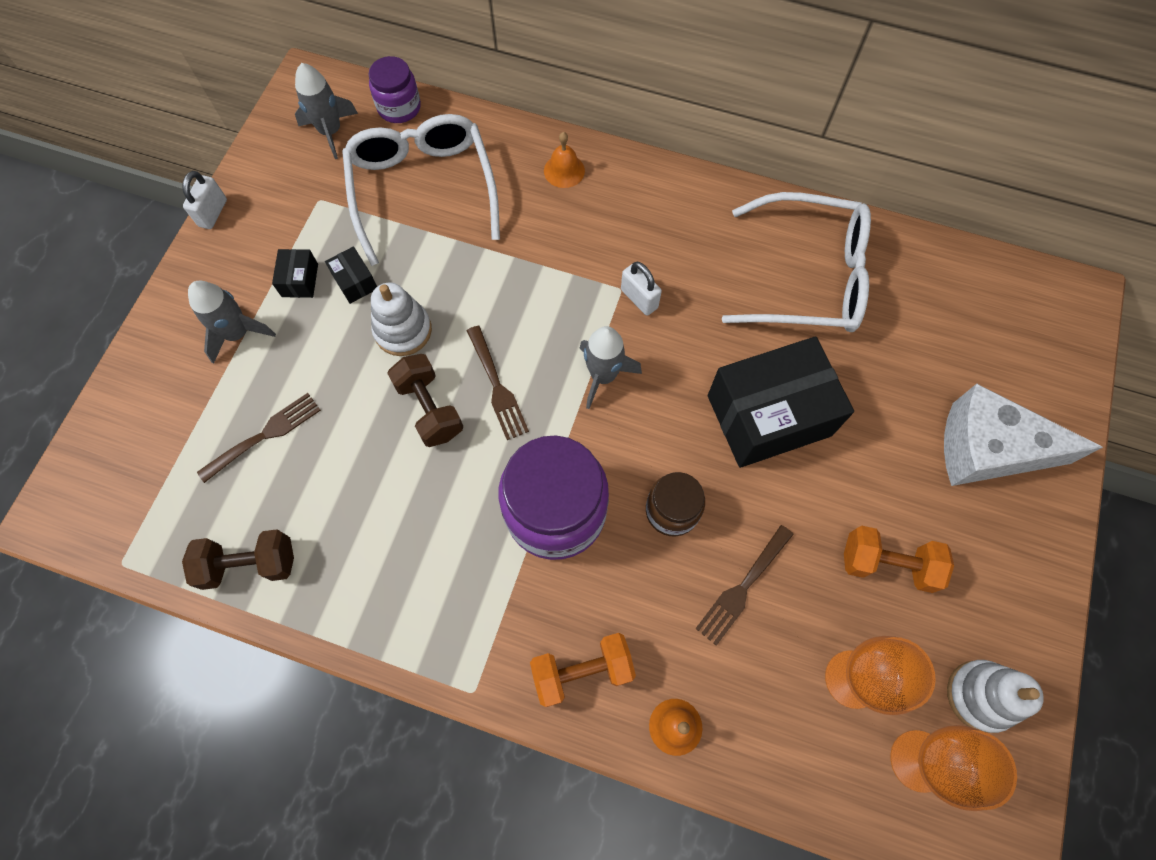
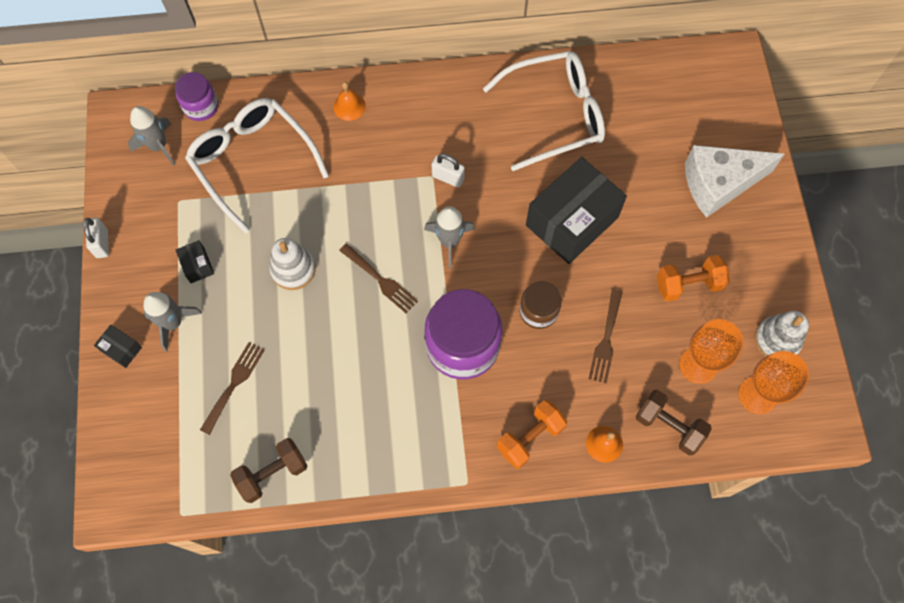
camera: 25 degrees left, 0 degrees up
black box [325,247,377,304] -> black box moved to [94,325,142,368]
brown dumbbell [387,354,464,447] -> brown dumbbell moved to [636,390,712,455]

